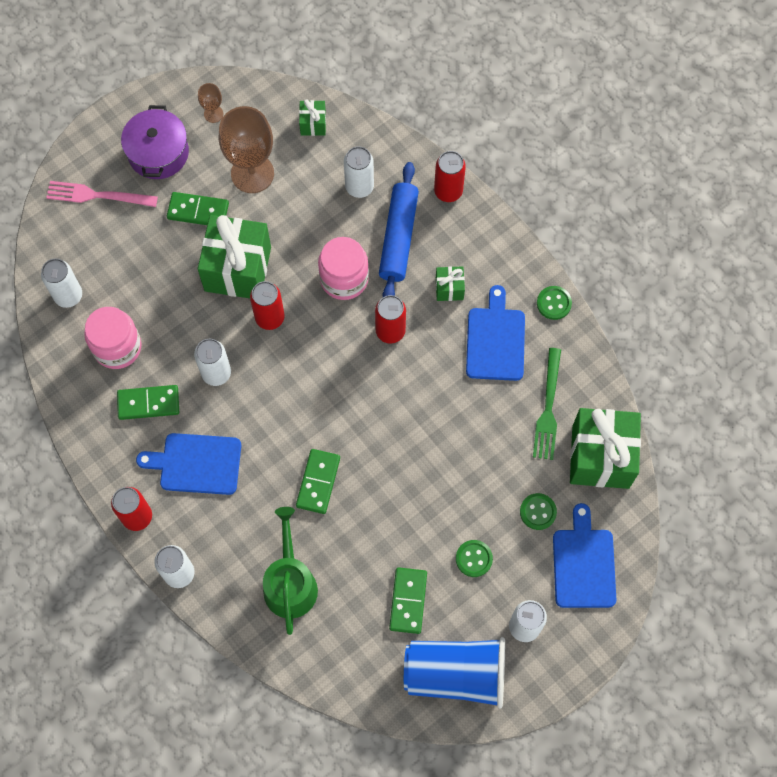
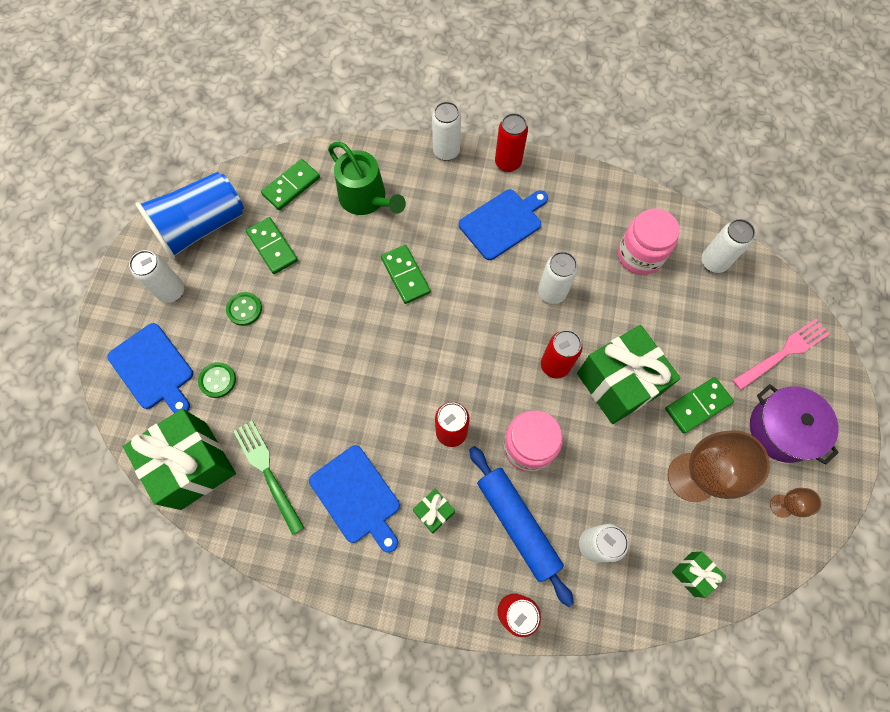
camera: 140 degrees right, 0 degrees up
green domino [117,385,179,420] -> green domino moved to [261,159,320,210]
green button [537,286,572,320] -> none

